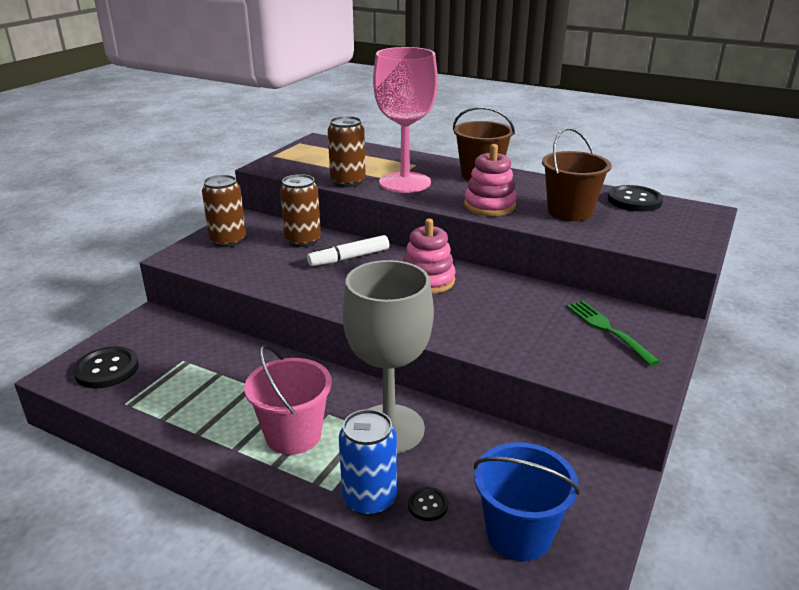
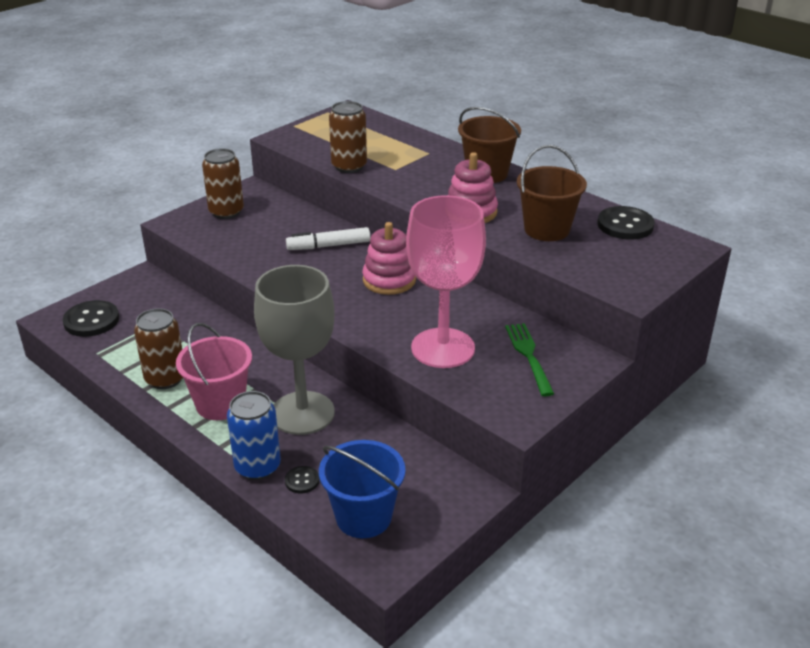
camera: 15 degrees right, 5 degrees up
brown can [280,174,321,247] -> brown can moved to [134,308,183,389]
pink goblet [373,47,438,193] -> pink goblet moved to [406,195,486,368]

